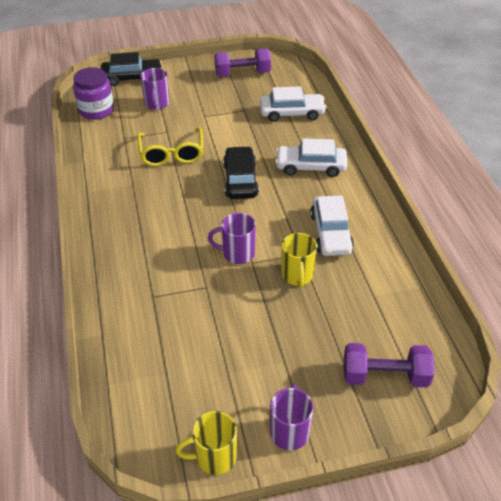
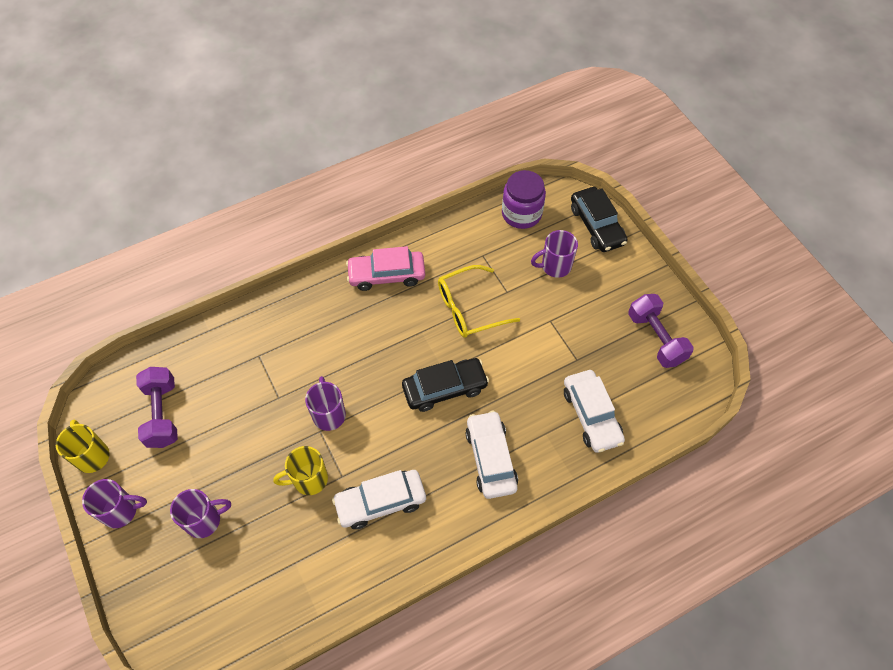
camera: 75 degrees right, 15 degrees up
purple dumbbell [344,343,434,387] -> purple dumbbell moved to [136,367,178,448]
none -> purple mug [170,489,231,538]
none -> pink car [346,246,425,291]

